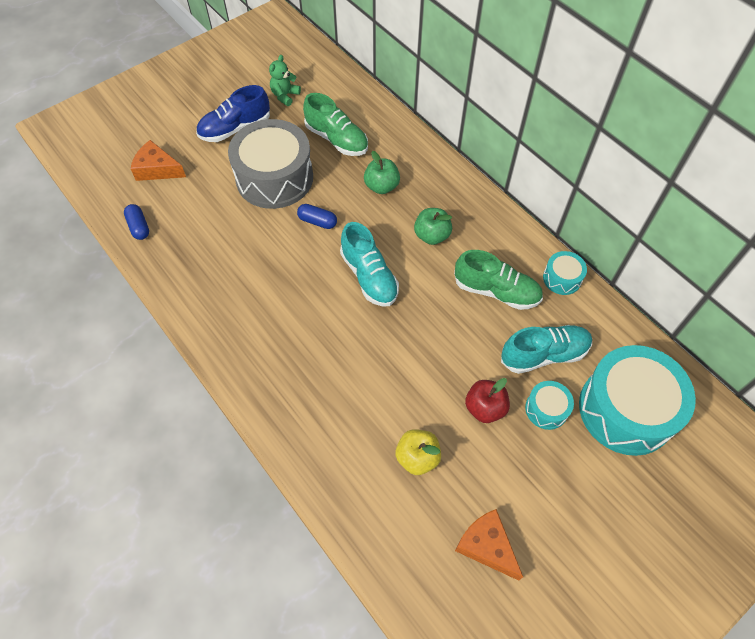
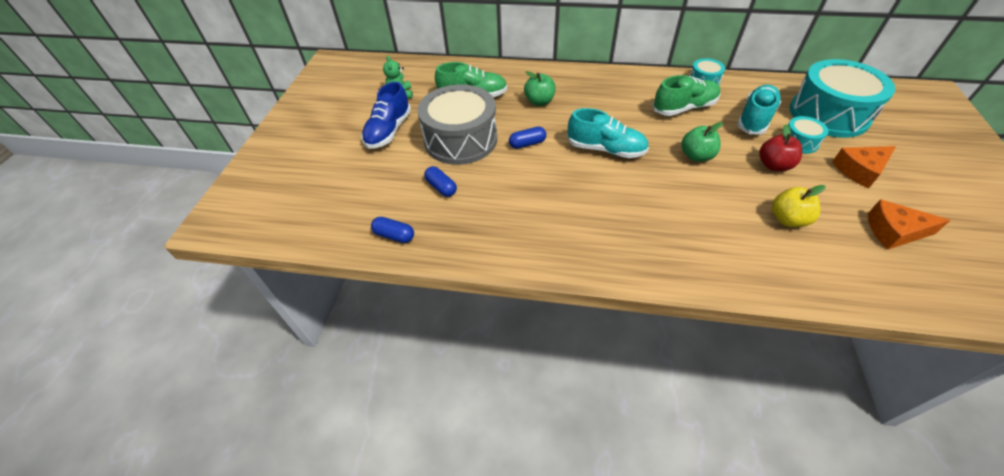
camera: 40 degrees left, 10 degrees down
orange cheese [130,140,186,181] -> orange cheese moved to [832,146,896,188]
green apple [414,208,452,245] -> green apple moved to [681,122,723,162]
none -> blue capsule [424,166,457,197]

